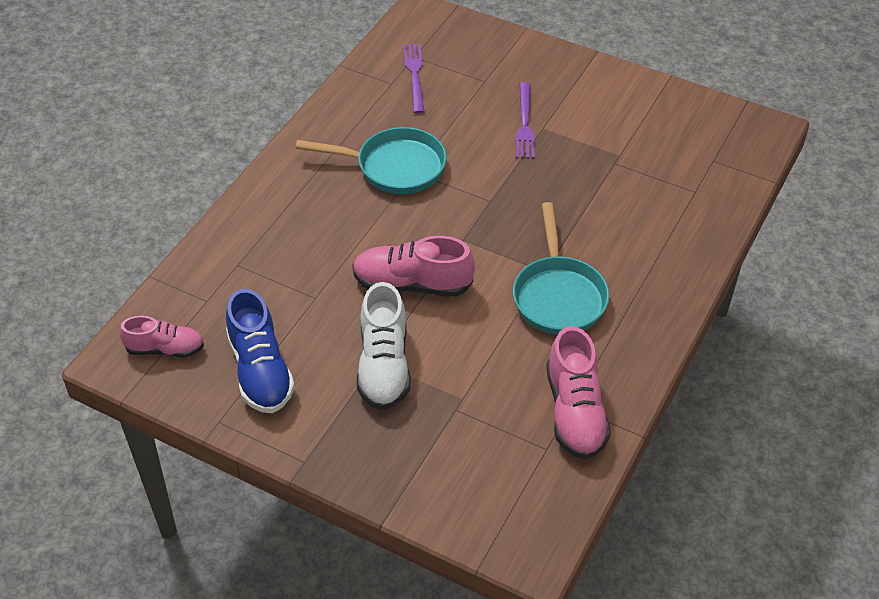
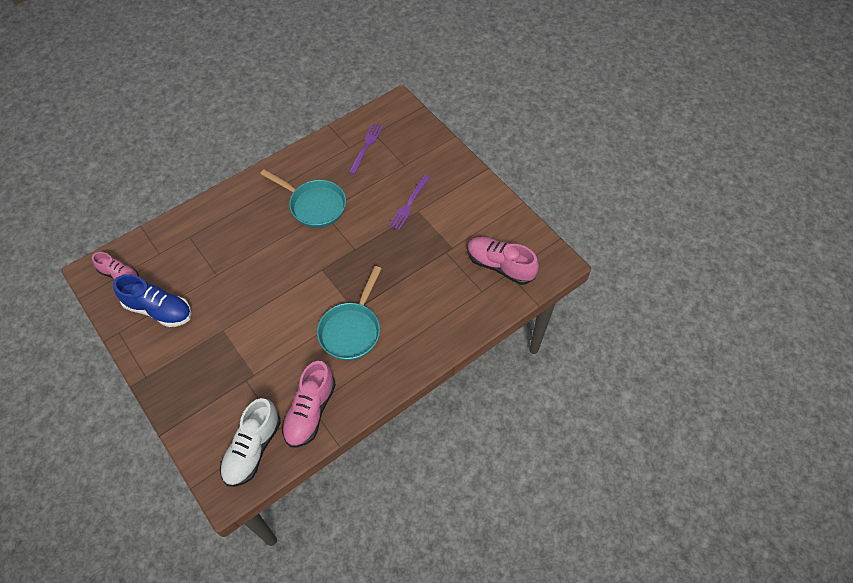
camera: 25 degrees right, 10 degrees up
blue shoe [226,289,295,413] -> blue shoe turned 75 degrees counterclockwise [113,274,192,327]
pink shoe [352,236,475,297] -> pink shoe moved to [467,237,539,285]
white shoe [357,282,411,410] -> white shoe moved to [220,398,281,487]

